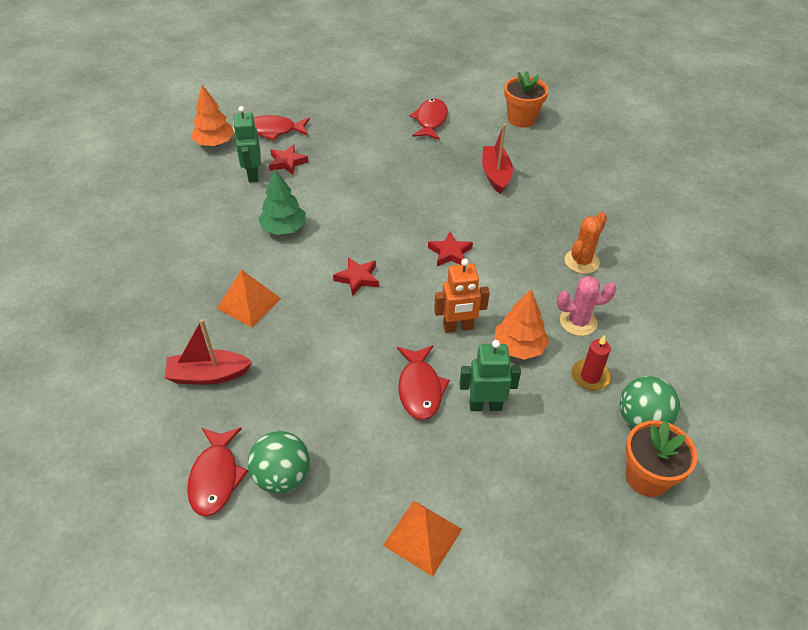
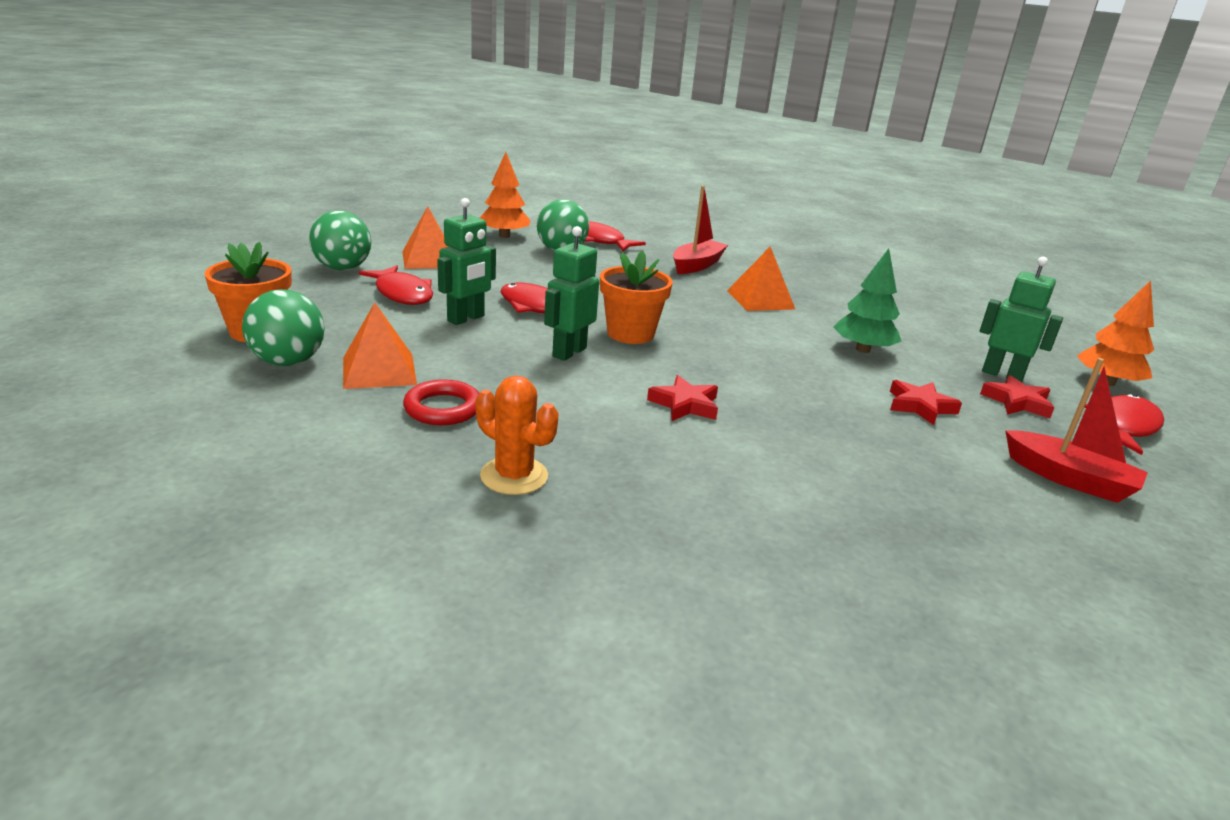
camera: 130 degrees right, 20 degrees down
red star [333,257,379,296] -> red star moved to [890,380,962,425]
red fish [410,99,448,140] -> red fish moved to [359,265,433,305]
orange robot [434,259,490,333] -> green robot [544,226,599,361]
red boat [482,124,513,194] -> red boat moved to [1005,358,1148,503]
orange tree [494,290,549,360] -> orange tree moved to [479,152,531,238]
orange flower pot [504,71,548,128] -> orange flower pot moved to [600,251,673,344]
pink cactus [557,276,616,336] -> red ring [403,379,480,425]
orange cactus [565,212,607,274] -> orange cactus turned 45 degrees counterclockwise [476,375,559,495]
red candle [571,335,611,391] -> orange pyramid [343,302,417,389]
none -> green ball [309,210,371,270]

